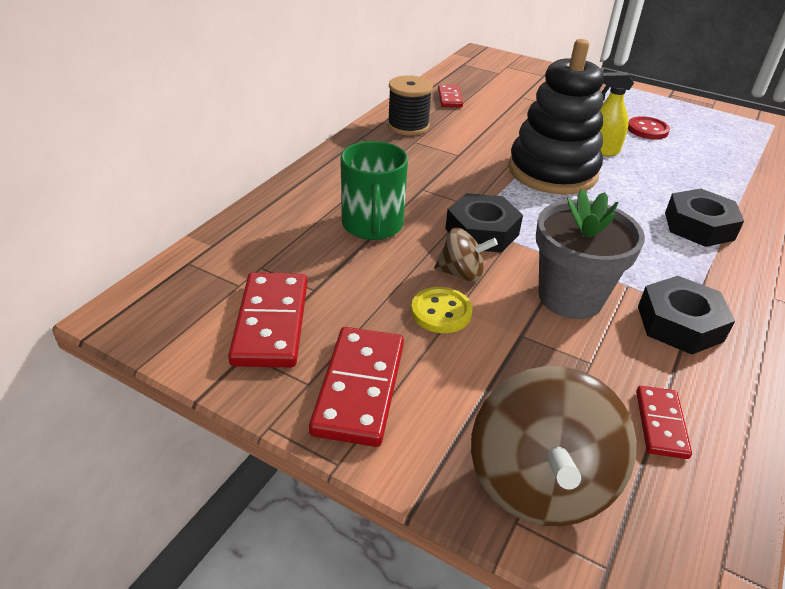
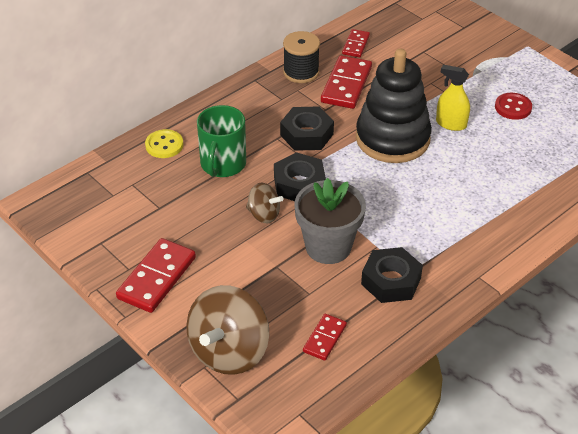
camera: 20 degrees right, 5 degrees up
red domino [228,273,307,367] -> red domino moved to [321,55,372,109]
yellow button [411,287,473,333] -> yellow button moved to [145,129,183,158]
black nut [665,188,744,247] -> black nut moved to [280,107,334,151]

